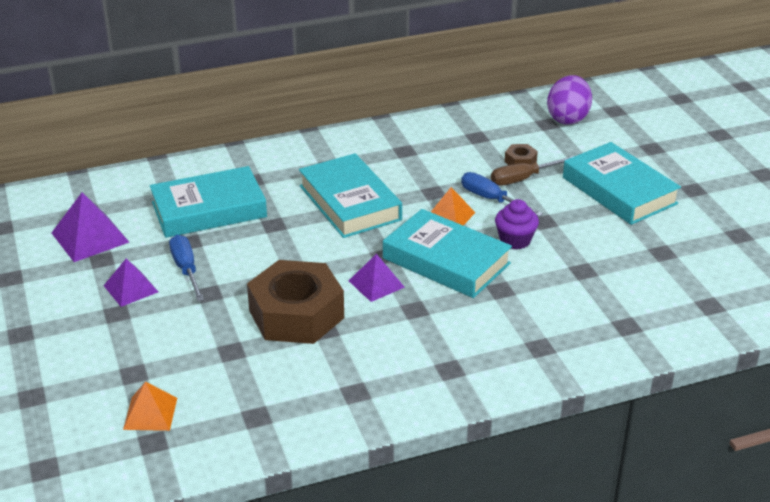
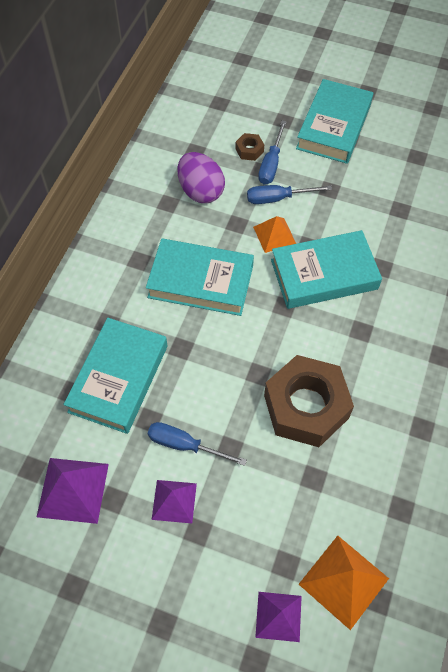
camera: 50 degrees left, 25 degrees up
orange pyramid [123,382,177,431] -> orange pyramid [299,536,389,630], size x1.51
purple pyramid [349,254,405,302] -> purple pyramid moved to [255,592,302,642]
brown screwdriver [491,156,574,186] -> blue screwdriver [258,120,287,185]
purple cupcake [495,199,539,250] -> none
purple egg [547,75,592,125] -> purple egg moved to [178,152,225,203]
turquoise book [563,142,681,225] -> turquoise book turned 75 degrees counterclockwise [296,79,373,164]

